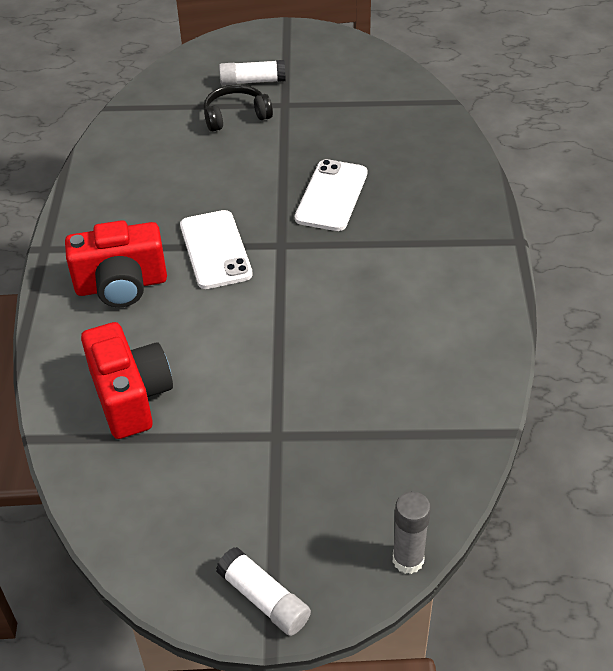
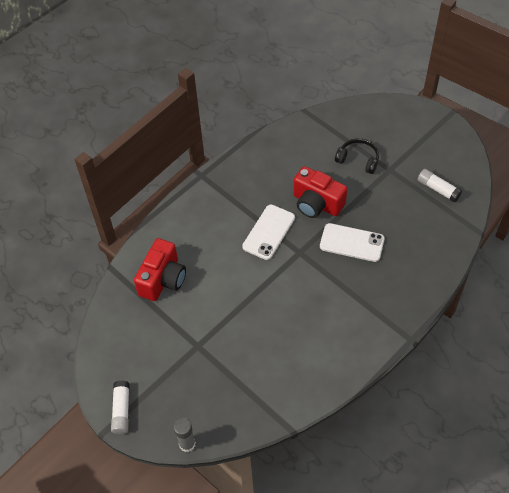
camera: 45 degrees right, 10 degrees up
red camera [65,220,167,307] -> red camera moved to [294,166,347,218]
white glue stick [219,60,286,86] -> white glue stick moved to [417,169,462,202]
white phone [295,159,367,231] -> white phone turned 45 degrees clockwise [320,223,385,262]

